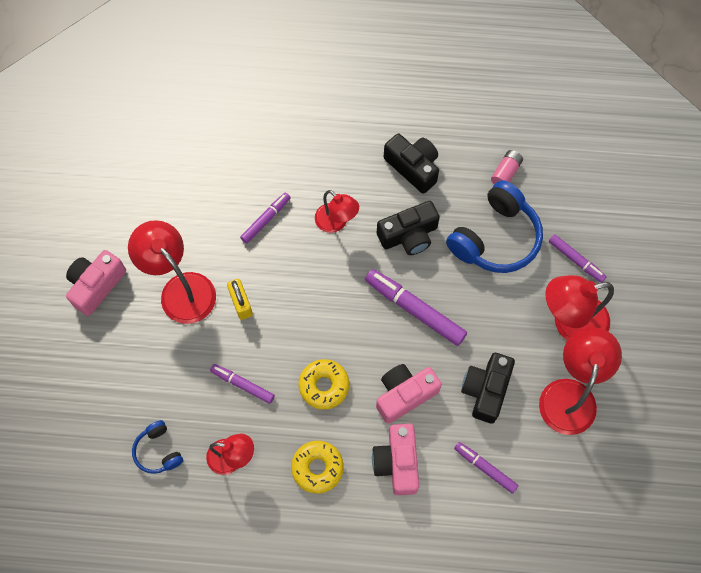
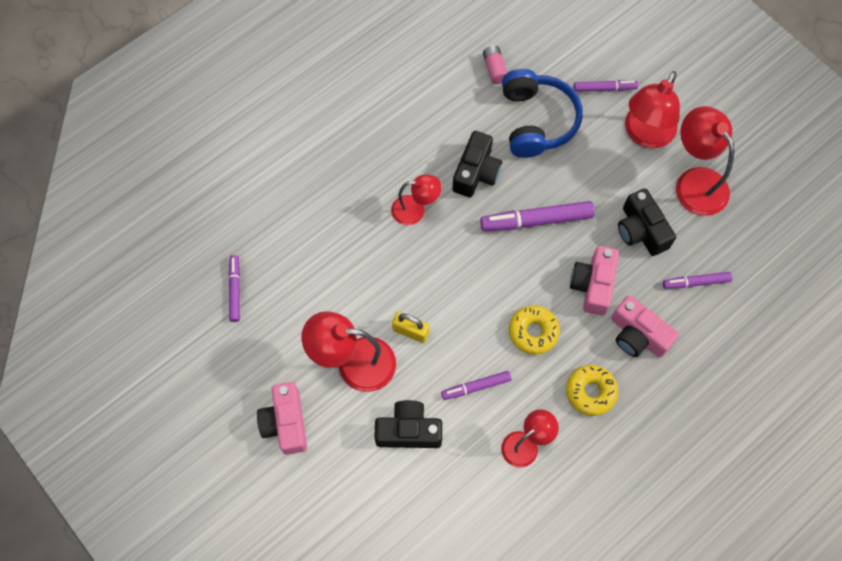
camera: 45 degrees left, 0 degrees up
blue headphones [132,420,183,474] -> none
purple marker [240,193,291,244] -> purple marker moved to [228,255,240,322]
black camera [384,134,439,194] -> black camera moved to [374,400,442,448]

